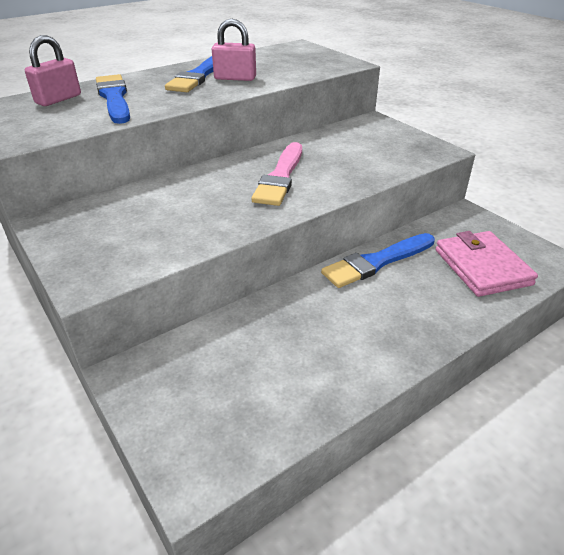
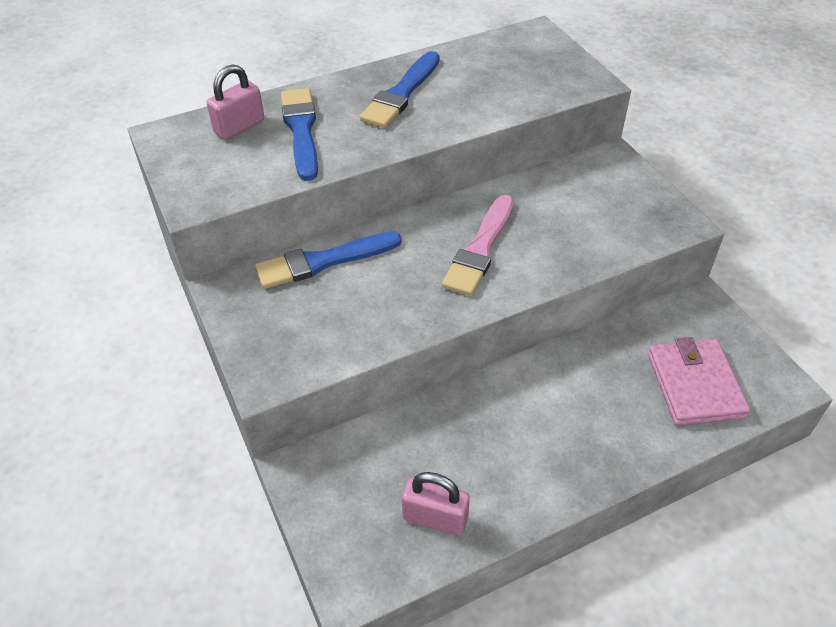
camera: 10 degrees right, 10 degrees up
pink padlock [212,19,256,81] -> pink padlock moved to [402,472,470,536]
blue brush [321,233,435,288] -> blue brush moved to [255,231,402,289]

